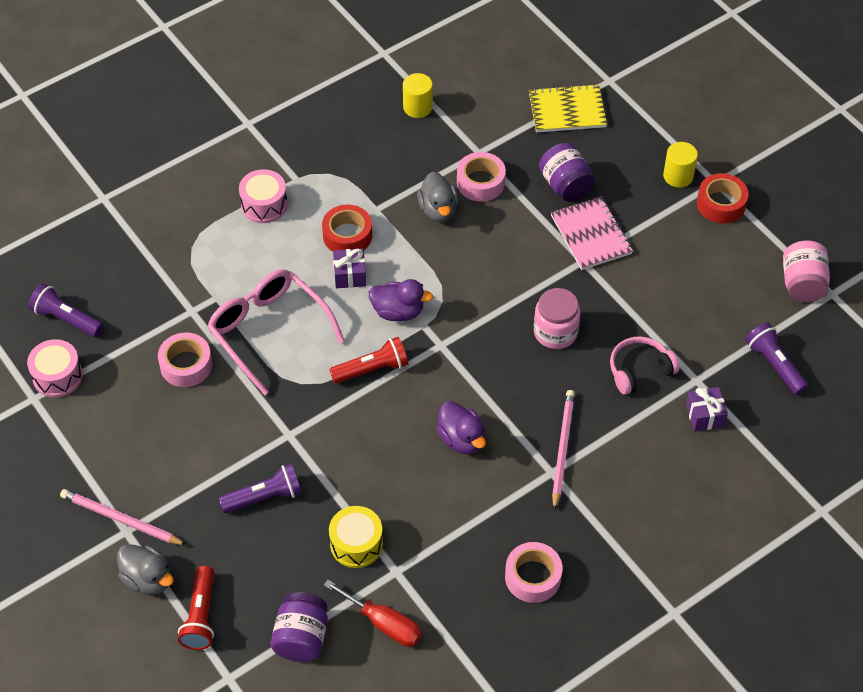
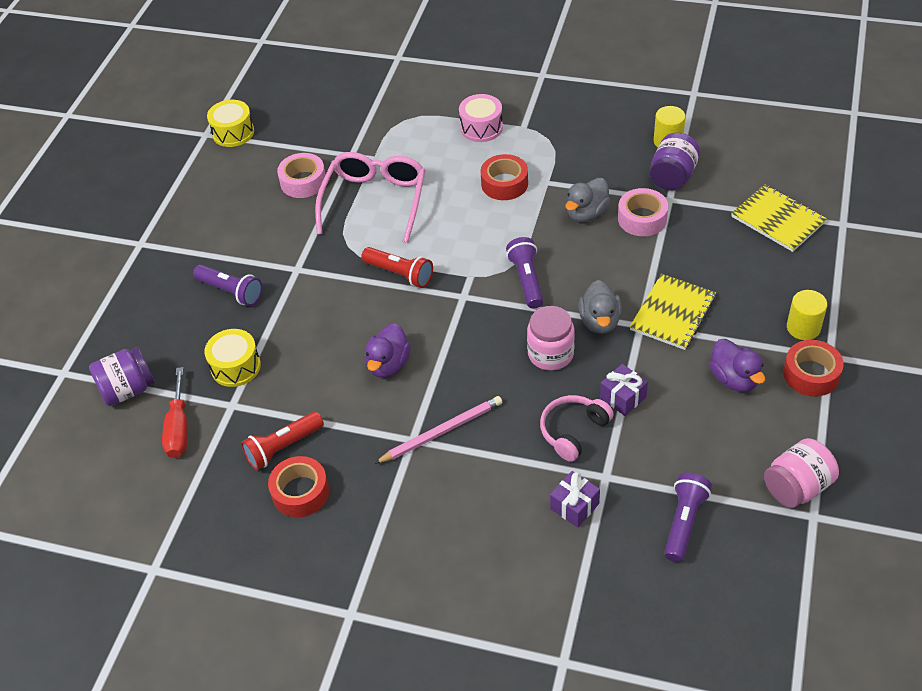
camera: 55 degrees right, 5 degrees down
pink drum [27,339,83,397] -> yellow drum [207,100,254,147]
purple flashlight [28,284,103,337] -> purple flashlight moved to [506,237,543,309]
pink pencil [60,489,186,545] -> none
grey duck [117,544,174,595] -> grey duck moved to [579,280,622,334]
red flashlight [178,566,214,650] -> red flashlight moved to [241,412,324,470]
purple gift [333,249,366,288] -> purple gift moved to [600,364,648,416]
purple duck [369,279,433,321] -> purple duck moved to [710,339,765,392]
pink tape [505,542,563,603] -> red tape [268,456,329,517]
purple jar [539,143,595,202] -> purple jar moved to [650,133,700,190]
pink notebook [551,197,633,270] -> yellow notebook [630,273,716,350]
pink headphones [610,336,680,395] -> pink headphones turned 75 degrees counterclockwise [540,395,614,462]

